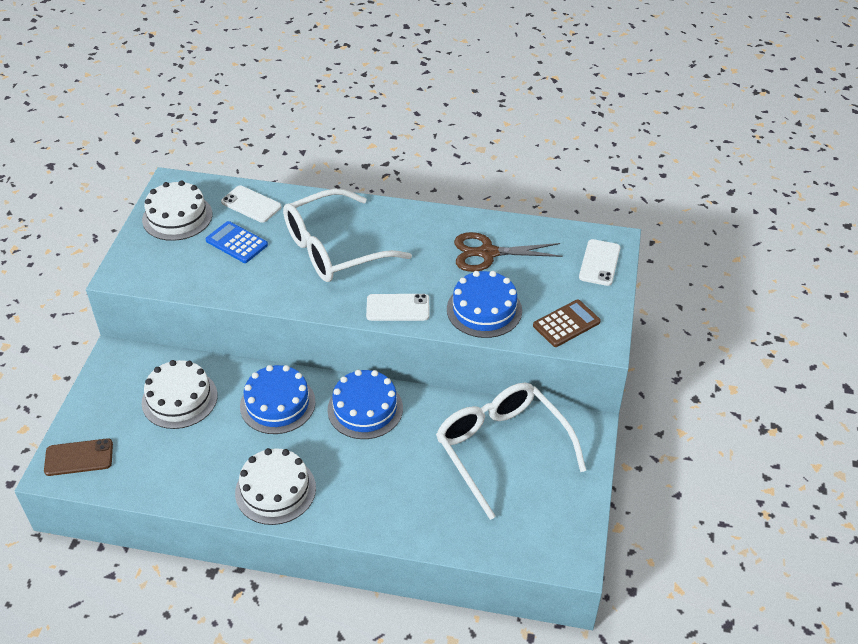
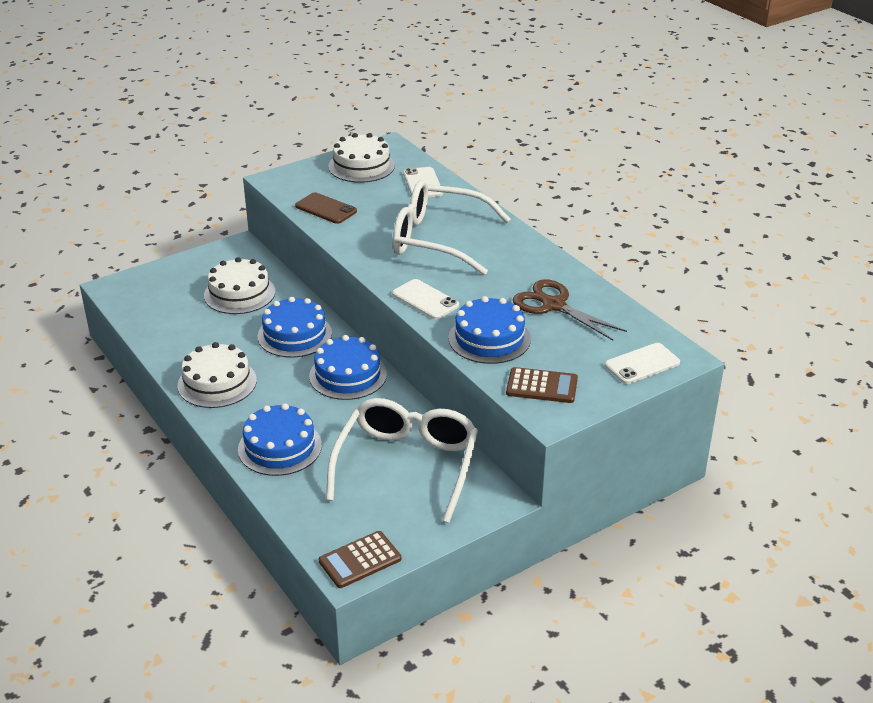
camera: 45 degrees right, 10 degrees down
brown phone [44,438,113,476] -> brown phone moved to [295,192,357,224]
blue calculator [205,221,268,263] -> none
none -> blue cake [238,403,322,476]
none -> brown calculator [319,531,401,588]

